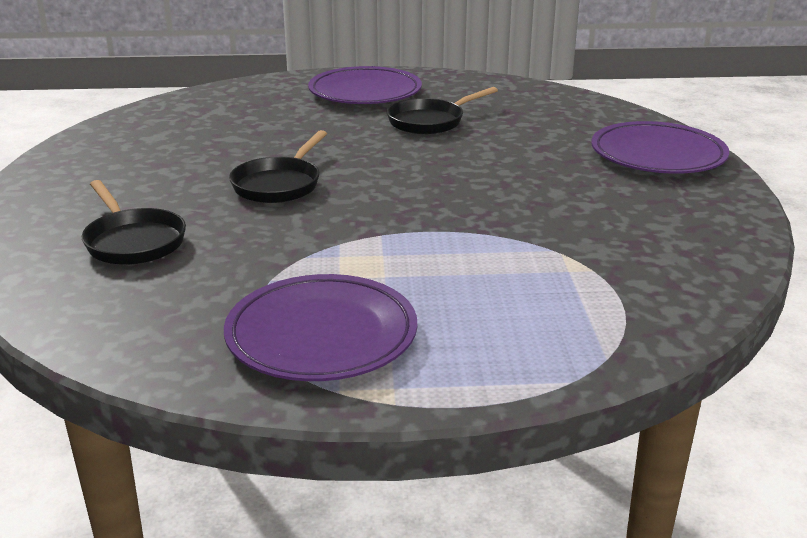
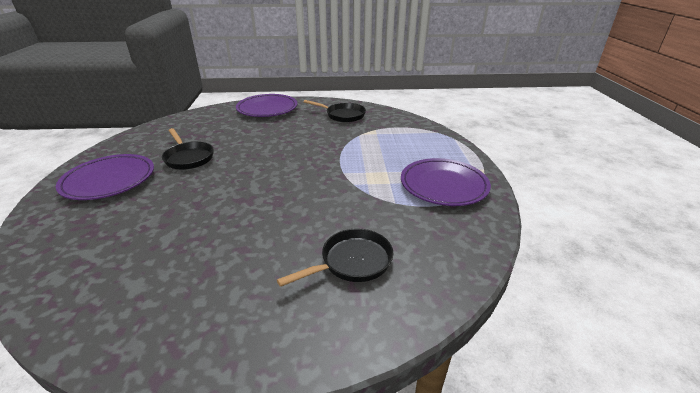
camera: 90 degrees left, 5 degrees up
black pan [229,130,327,203] -> black pan moved to [303,100,366,122]

